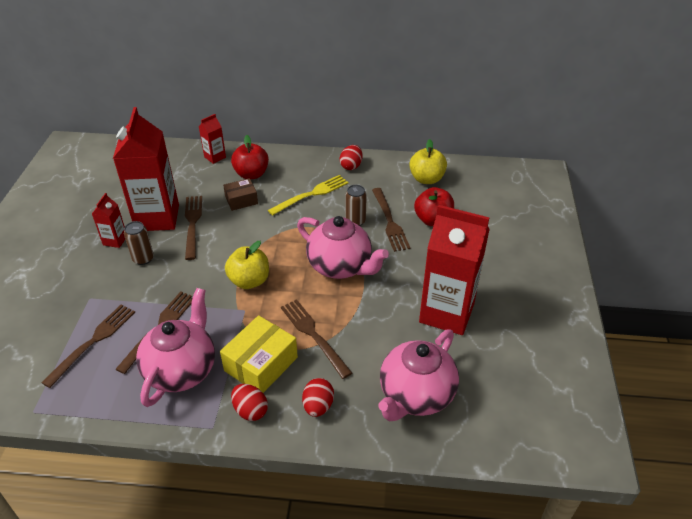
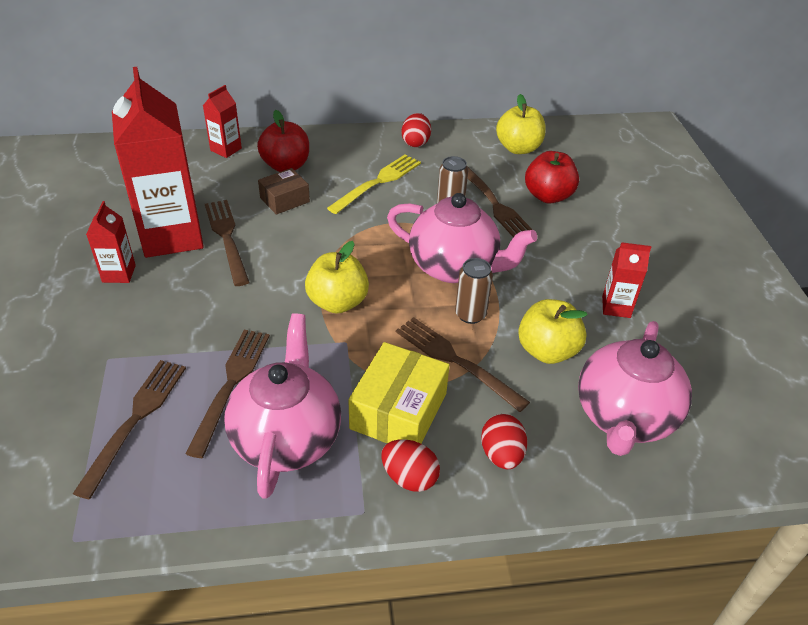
camera: 15 degrees left, 0 degrees up
brown can [124,221,154,265] -> brown can moved to [455,258,493,324]
red carton [419,205,490,335] -> red carton [602,242,651,318], size x0.45
none -> yellow apple [518,299,588,364]

